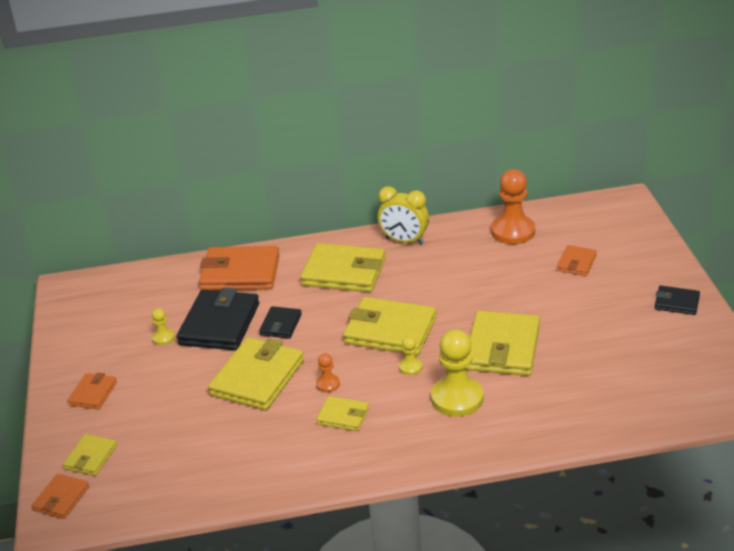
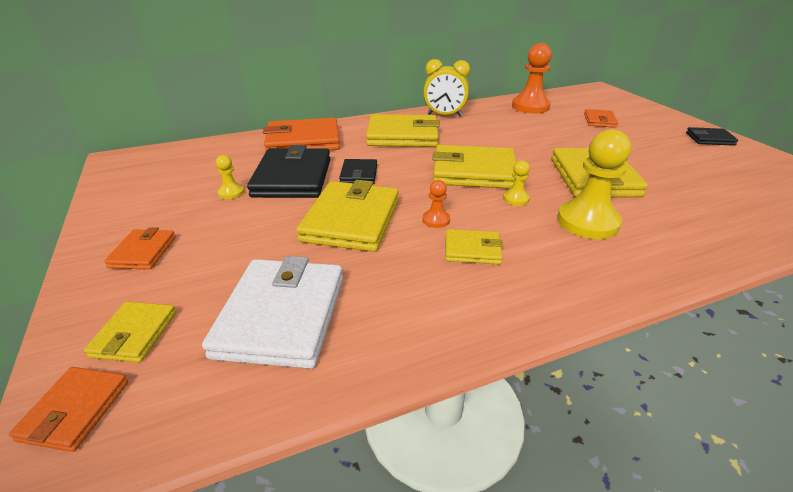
camera: 15 degrees left, 0 degrees up
none -> white wallet [202,256,343,369]

